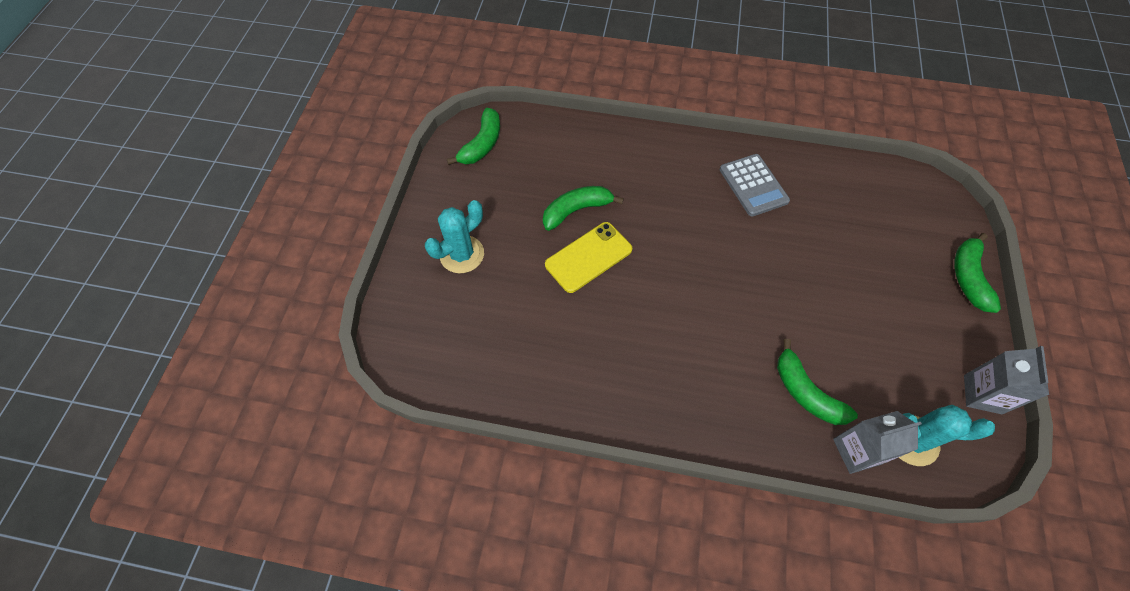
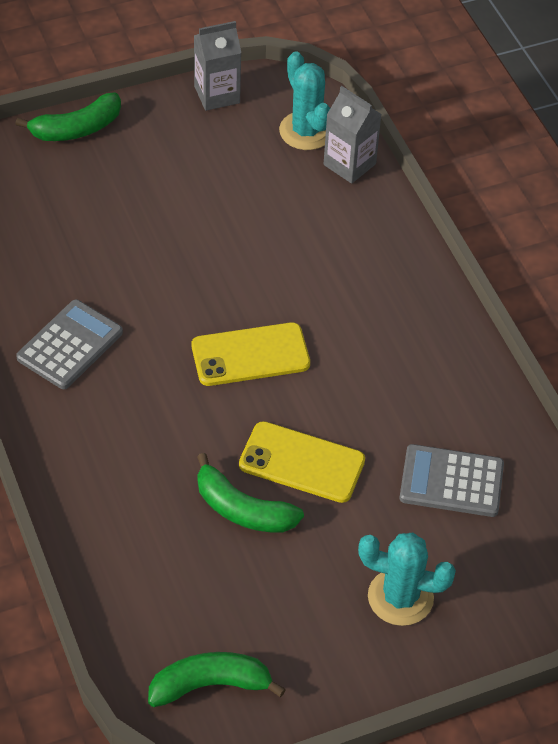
camera: 125 degrees left, 10 degrees down
green banana [777,339,858,425] -> none
none -> yellow phone [192,322,310,386]
none -> grey calculator [399,444,504,517]

